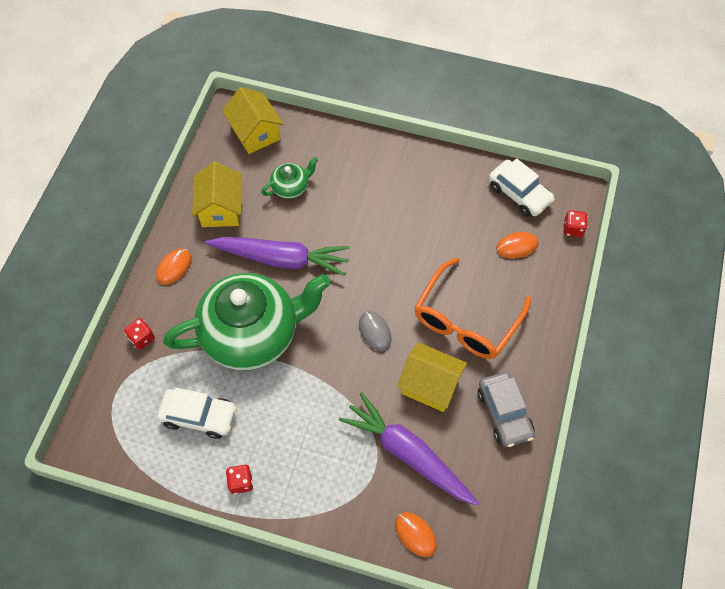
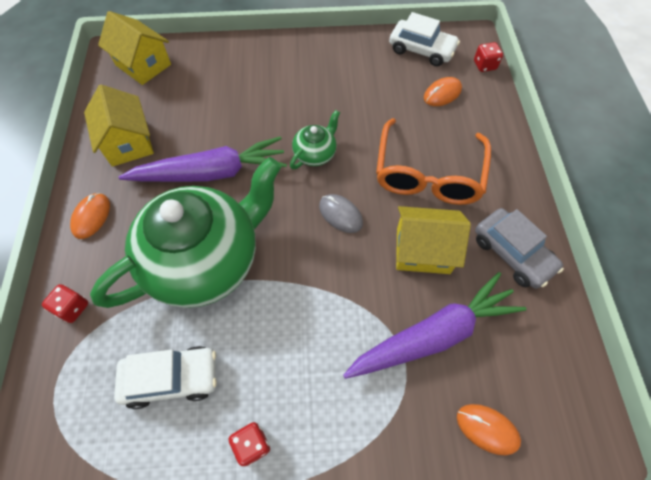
camera: 20 degrees left, 0 degrees up
green teapot [261,157,318,199] -> green teapot moved to [290,110,340,169]
purple carrot [339,392,479,506] -> purple carrot turned 135 degrees clockwise [343,272,526,379]

